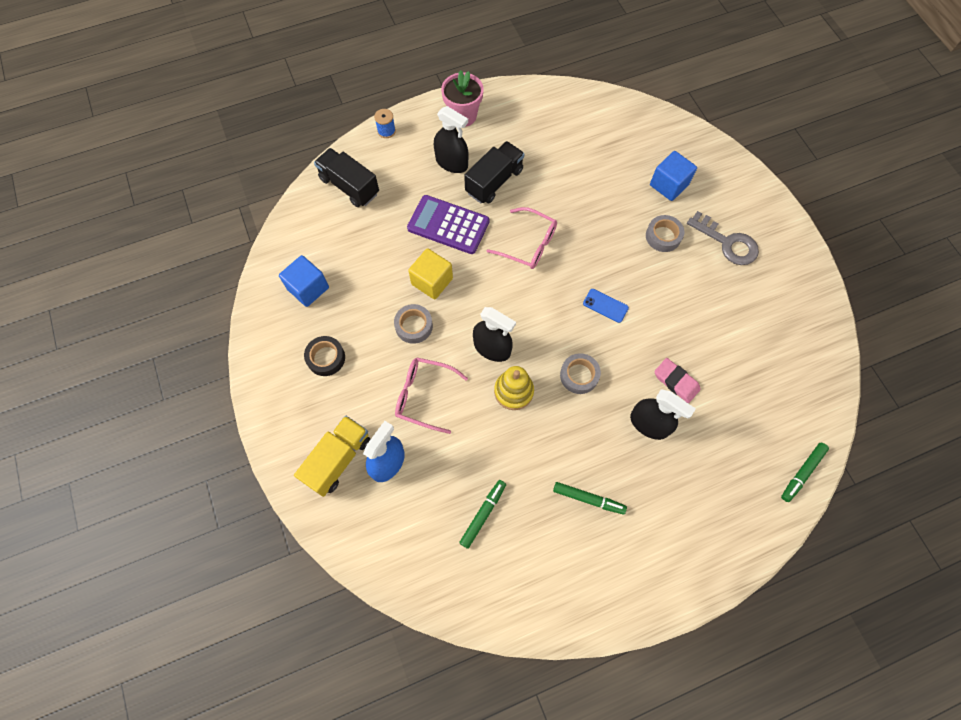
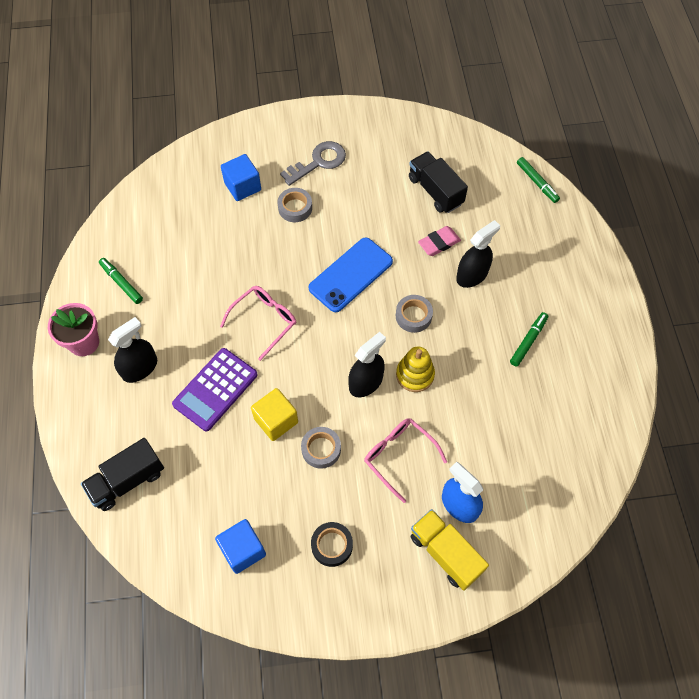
camera: 75 degrees left, 5 degrees down
blue spool [374,109,396,138] -> none
pink glasses [395,358,468,434] -> pink glasses turned 105 degrees clockwise [364,418,447,503]
green marker [459,480,506,549] -> green marker moved to [99,258,143,304]
black truck [464,141,524,203] -> black truck moved to [409,151,468,213]
blue phone [583,289,629,323] -> blue phone [308,238,393,312], size x2.08

